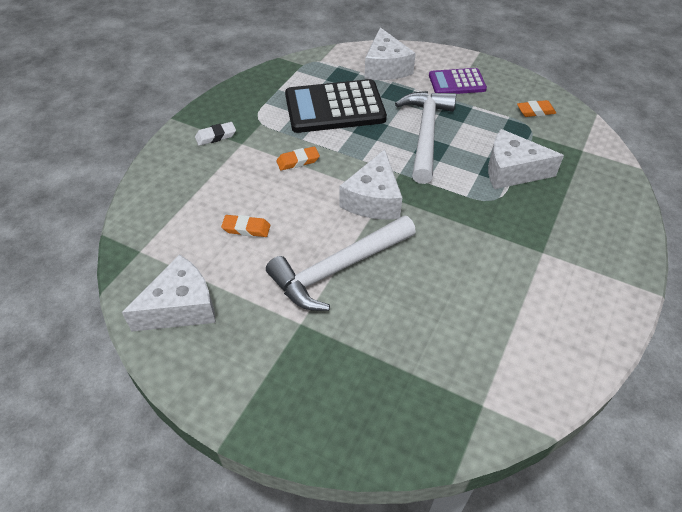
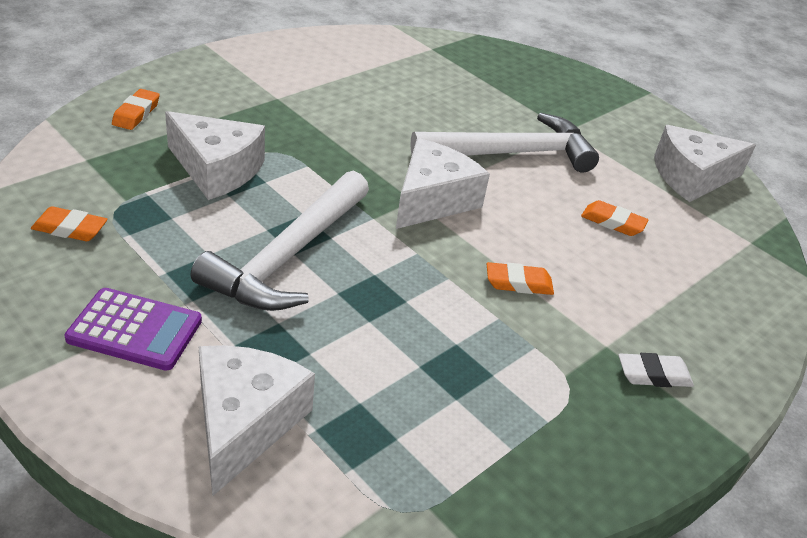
camera: 165 degrees left, 10 degrees down
black calculator [285,79,387,133] -> none
none -> orange eraser [112,89,160,130]

